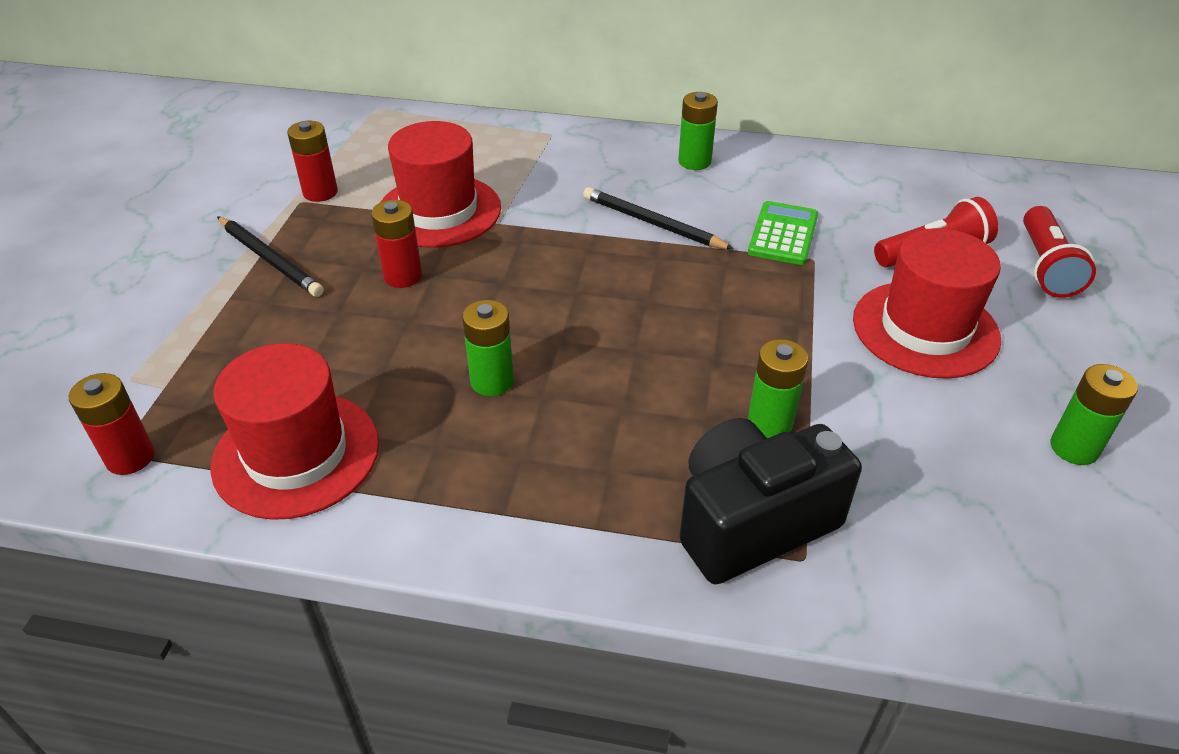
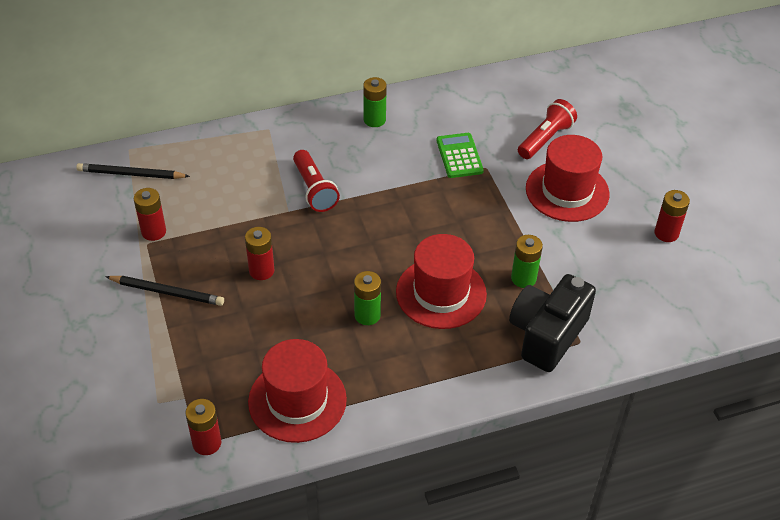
camera: 30 degrees left, 5 degrees up
red hat [380,121,501,248] -> red hat moved to [396,234,487,329]
black pencil [583,187,734,250] -> black pencil moved to [76,163,190,179]
red flashlight [1023,206,1096,298] -> red flashlight moved to [293,150,340,212]
green battery [1051,364,1138,465] -> red battery [654,190,690,242]

